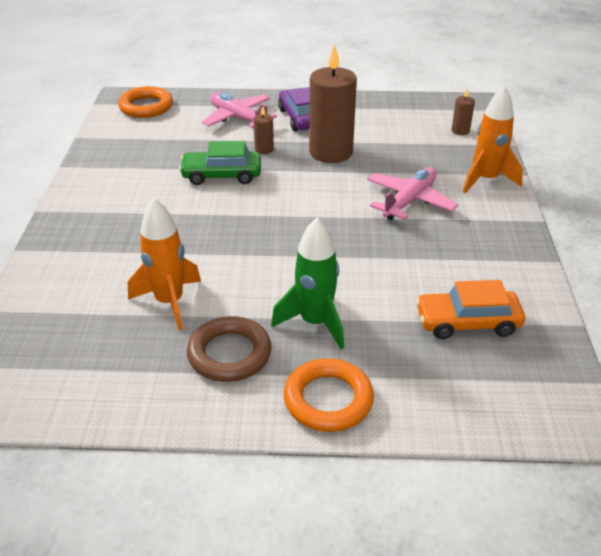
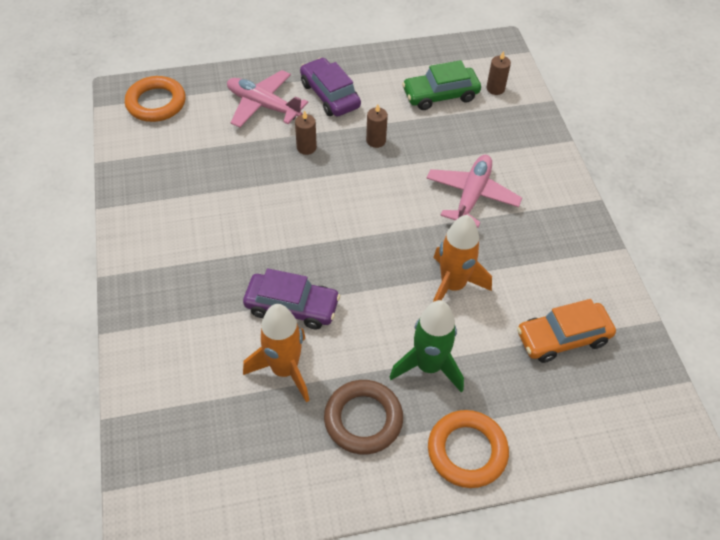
camera: 15 degrees left, 15 degrees up
green car [179,141,261,185] -> green car moved to [402,60,481,110]
brown candle [309,44,357,163] -> brown candle [366,104,388,148], size x0.44
orange rocket [463,86,523,193] -> orange rocket moved to [433,215,492,302]
none -> purple car [243,268,340,330]

